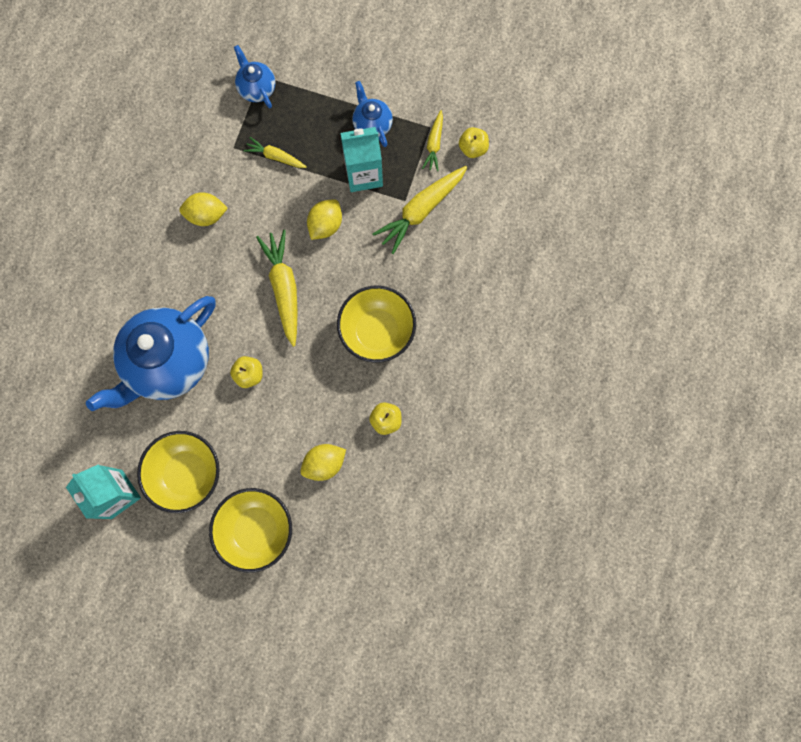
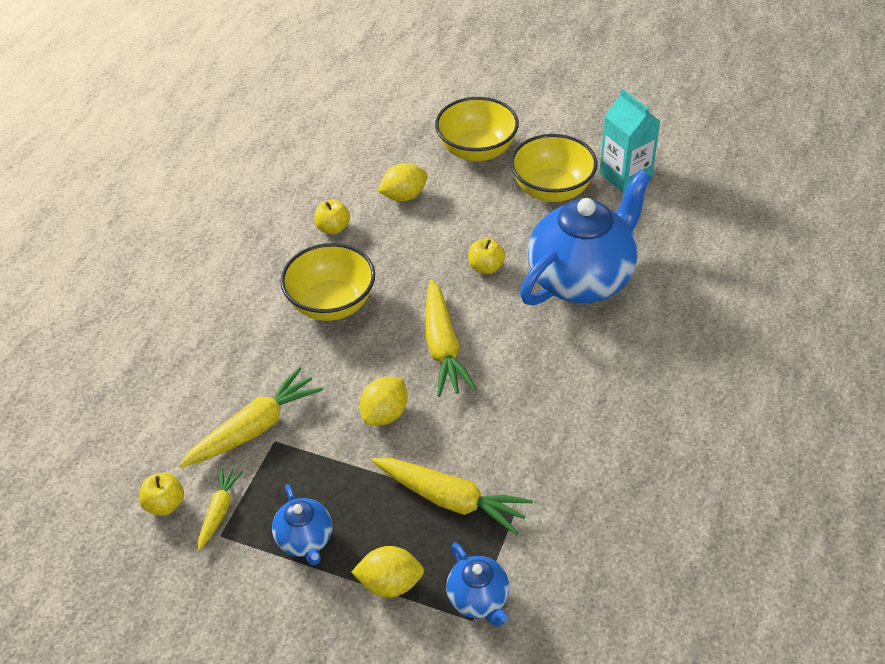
camera: 175 degrees left, 30 degrees down
yellow lemon [179,192,228,226] -> yellow lemon moved to [351,546,424,597]
yellow carrot [243,137,307,168] -> yellow carrot [372,458,533,535], size x1.77
turquoise carton [340,127,383,192] -> none

